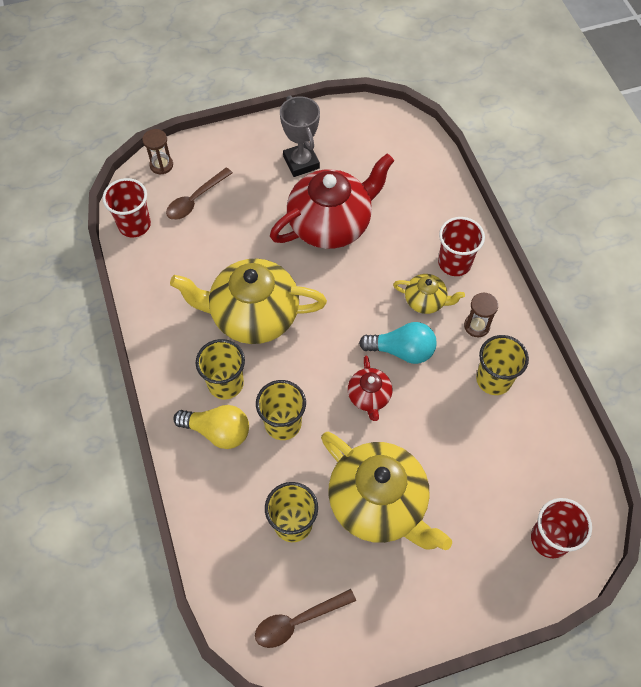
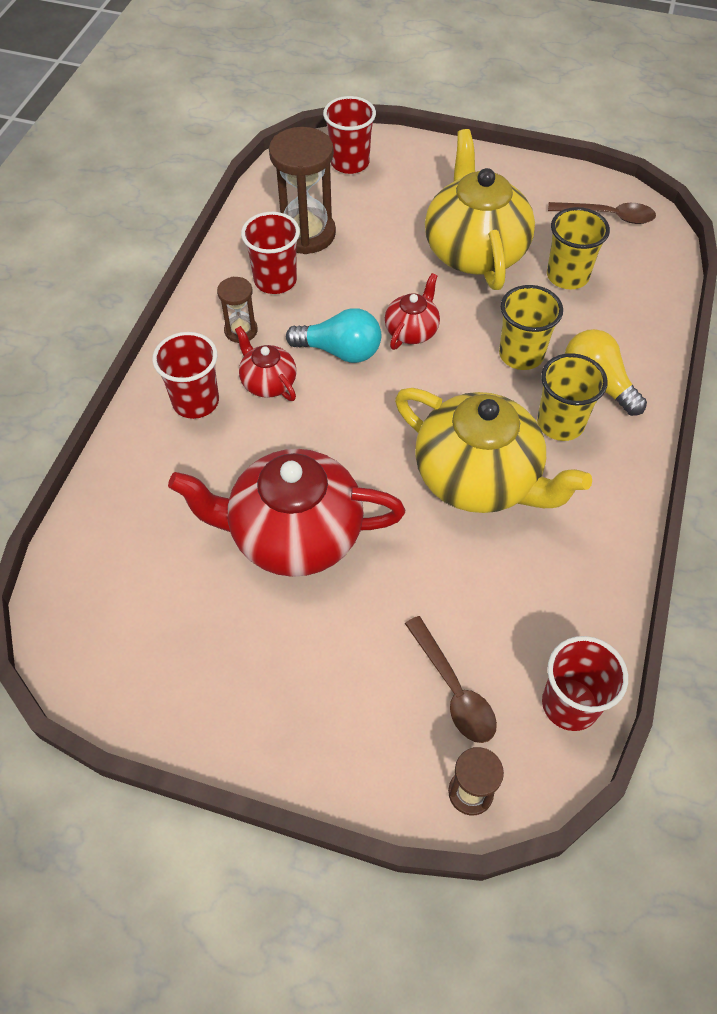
camera: 145 degrees left, 5 degrees down
brown spoon [166,167,233,220] -> brown spoon turned 75 degrees clockwise [405,616,497,743]
grey trophy [280,96,320,177] -> none
turquoise light bulb [359,322,436,364] -> turquoise light bulb turned 150 degrees clockwise [286,308,381,363]
yellow teapot [393,274,465,314] -> red teapot [235,326,297,401]
yellow cup [476,335,529,395] -> red cup [241,212,300,294]
none -> brown hourglass [269,127,336,254]

